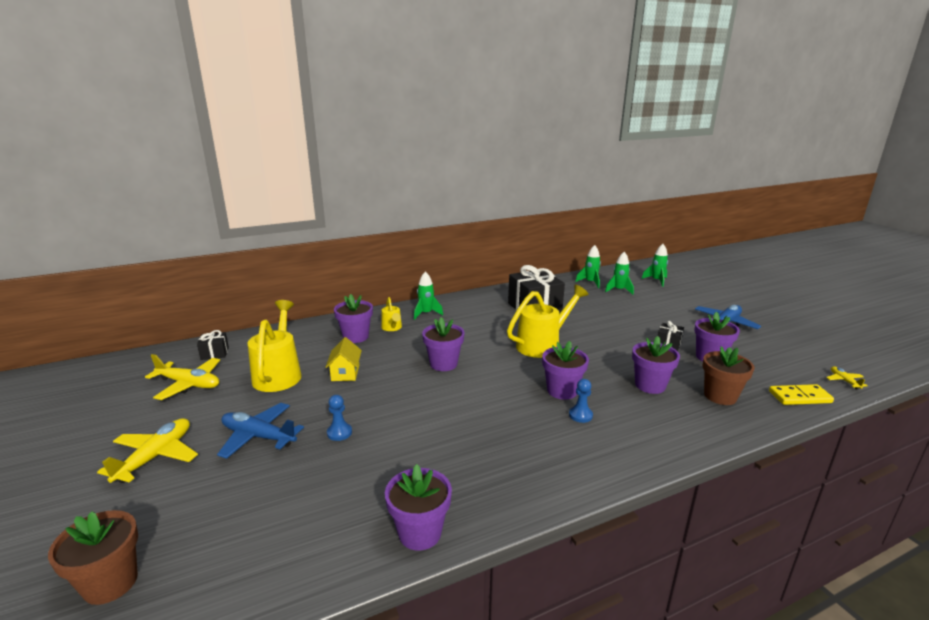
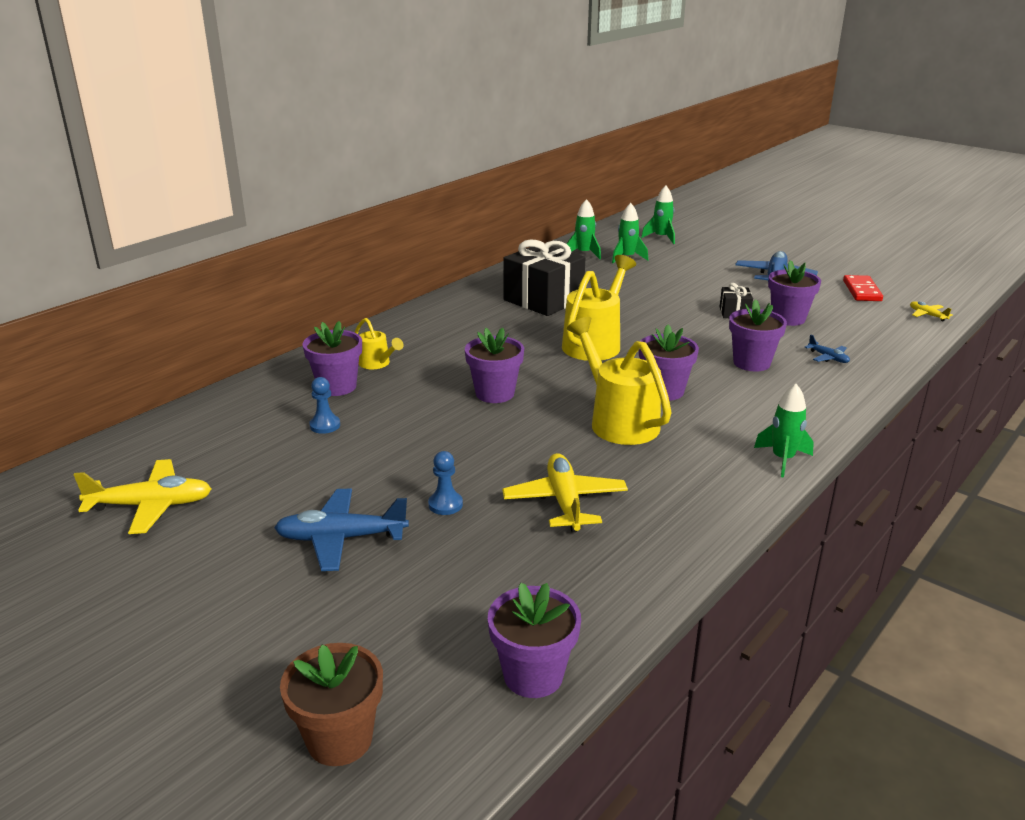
camera: 25 degrees left, 5 degrees up
yellow plane [97,418,198,483] -> yellow plane moved to [502,453,628,532]
black gift [197,330,229,360] -> none
yellow watering can [248,300,302,392] -> yellow watering can moved to [567,317,672,445]
yellow house [325,337,362,381] -> none
purple flower pot [385,464,452,551] -> purple flower pot moved to [488,583,581,698]
green rocket [414,272,443,320] -> green rocket moved to [754,384,814,478]
blue pawn [569,379,593,423] -> blue pawn moved to [309,377,340,434]
brown flower pot [703,346,755,405] -> blue plane [805,334,850,363]
yellow domino [769,384,834,405] -> none
none -> red domino [843,275,883,301]

